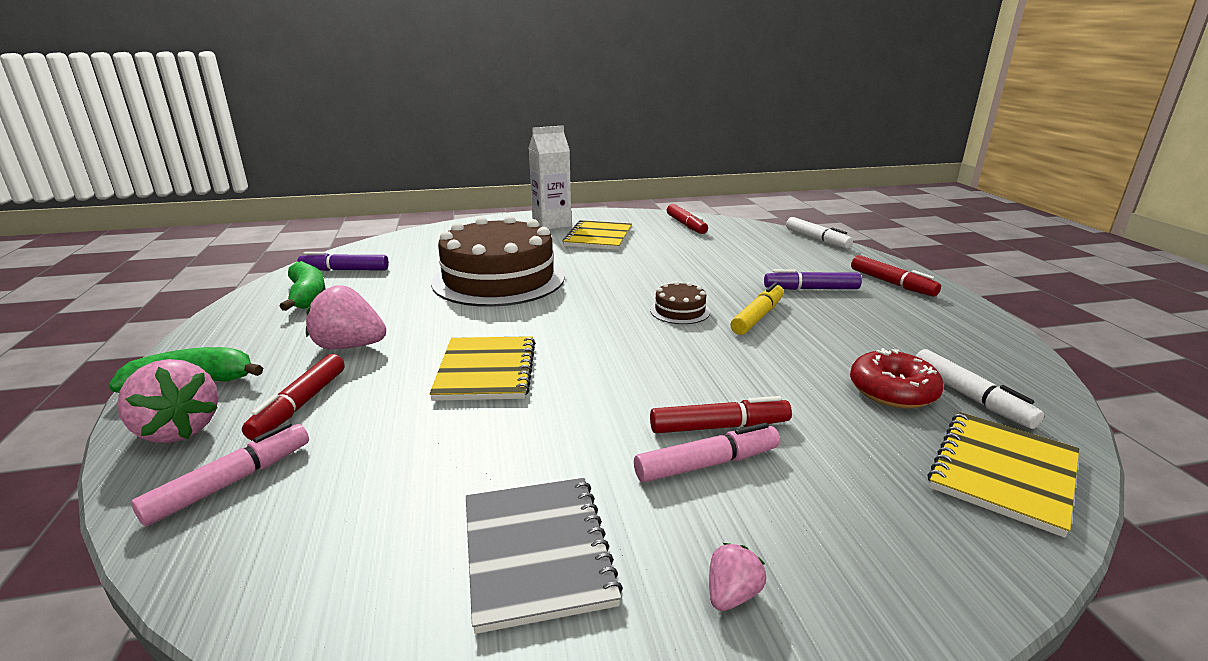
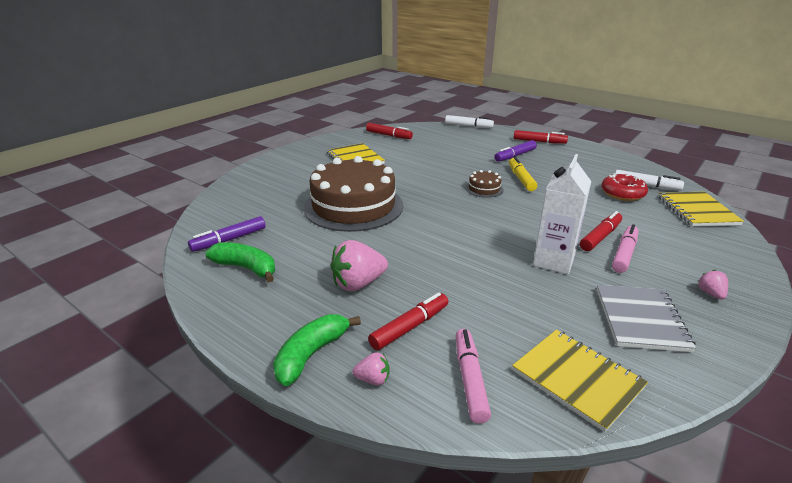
camera: 40 degrees left, 5 degrees up
pink strawberry [117,359,218,443] -> pink strawberry [352,352,390,386], size x0.50
red marker [242,354,345,441] -> red marker turned 105 degrees counterclockwise [368,292,448,350]
yellow notebook [429,336,535,401] -> yellow notebook moved to [512,330,648,432]
grey notebook [466,478,623,634] -> grey notebook turned 60 degrees clockwise [597,285,696,352]
white carton [529,126,571,230] -> white carton moved to [533,154,591,274]

